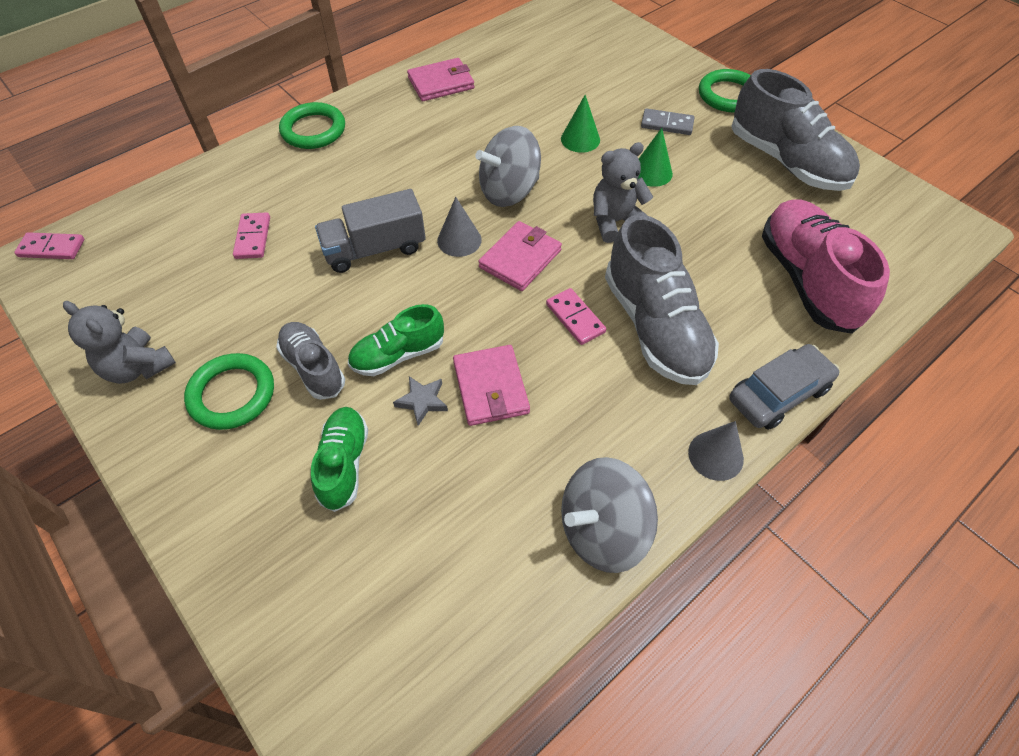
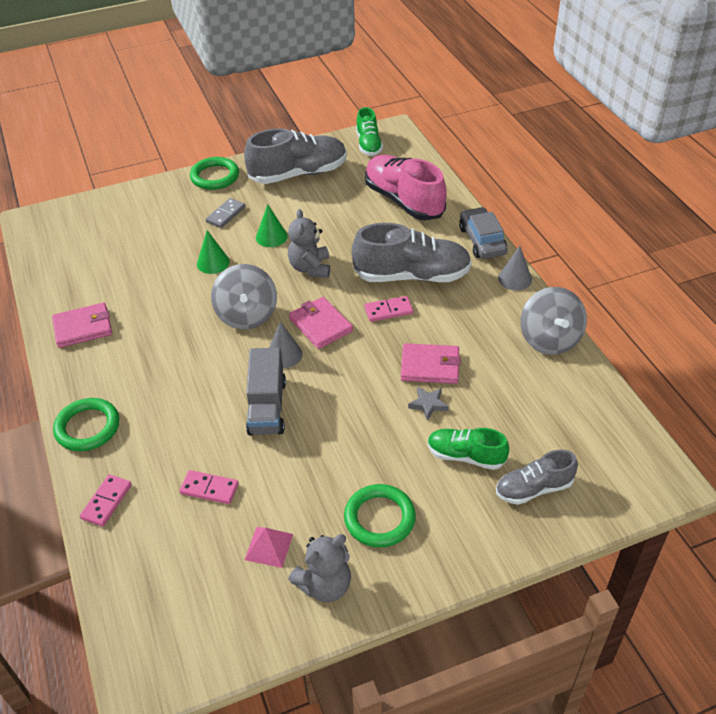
camera: 70 degrees left, 10 degrees down
pink domino [14,232,84,259] -> pink domino moved to [80,474,132,527]
grey shoe [276,322,345,400] -> grey shoe moved to [496,450,578,505]
green shoe [348,304,444,376] -> green shoe moved to [356,107,383,156]
pink wallet [407,58,474,101] -> pink wallet turned 75 degrees clockwise [52,303,112,348]
pink shoe [762,199,890,334] -> pink shoe turned 45 degrees clockwise [365,155,447,221]
none -> pink pyramid [245,527,293,568]

